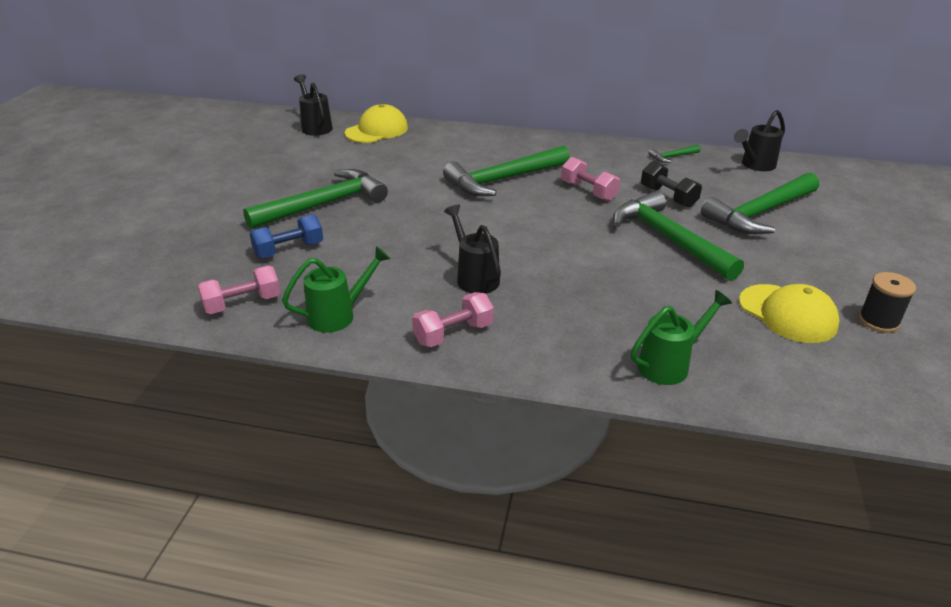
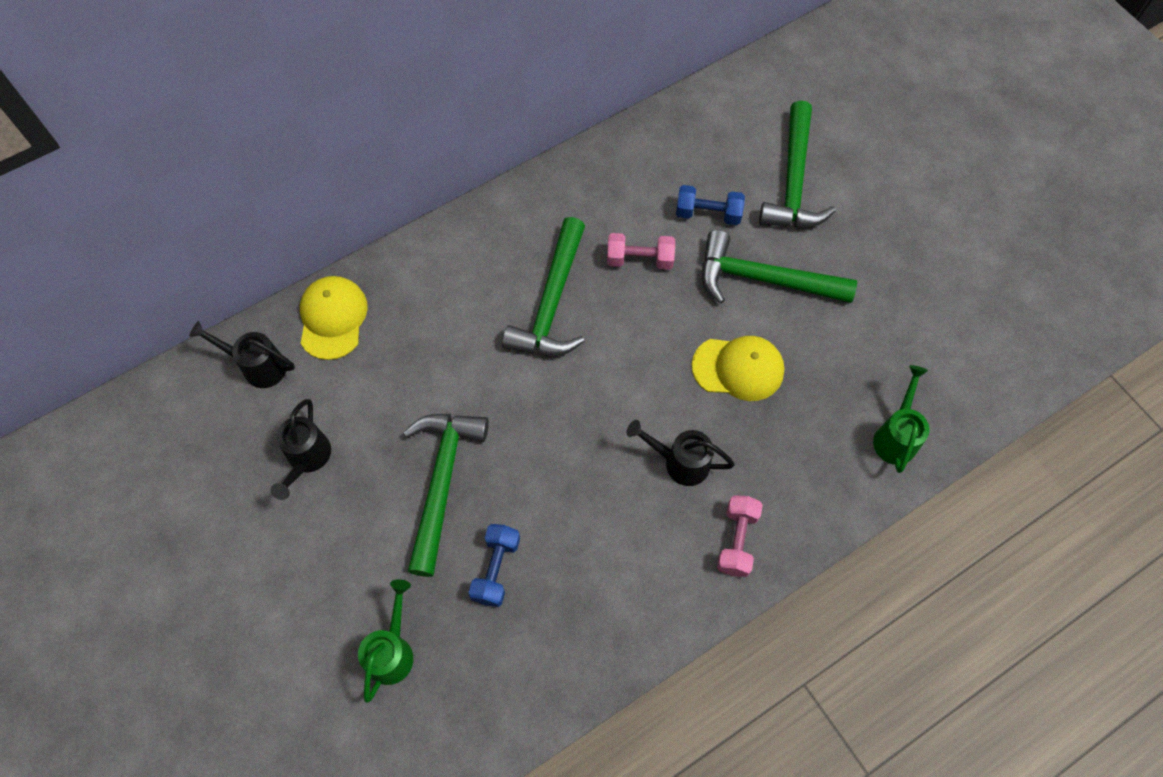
camera: 45 degrees left, 30 degrees up
pink dumbbell [198,266,281,314] -> none
green watering can [282,246,391,333] -> green watering can moved to [358,579,413,703]
black dumbbell [641,161,702,208] -> blue dumbbell [676,185,745,225]
green hammer [649,145,700,163] -> none
black watering can [734,110,785,171] -> black watering can moved to [270,399,331,500]
yellow cap [739,284,840,343] -> yellow cap moved to [692,336,784,401]
black spool [859,272,916,333] -> none

